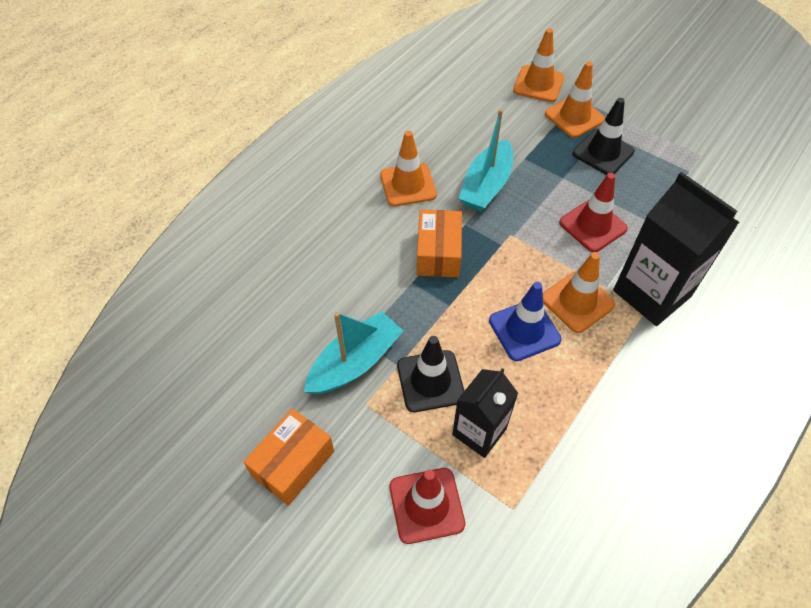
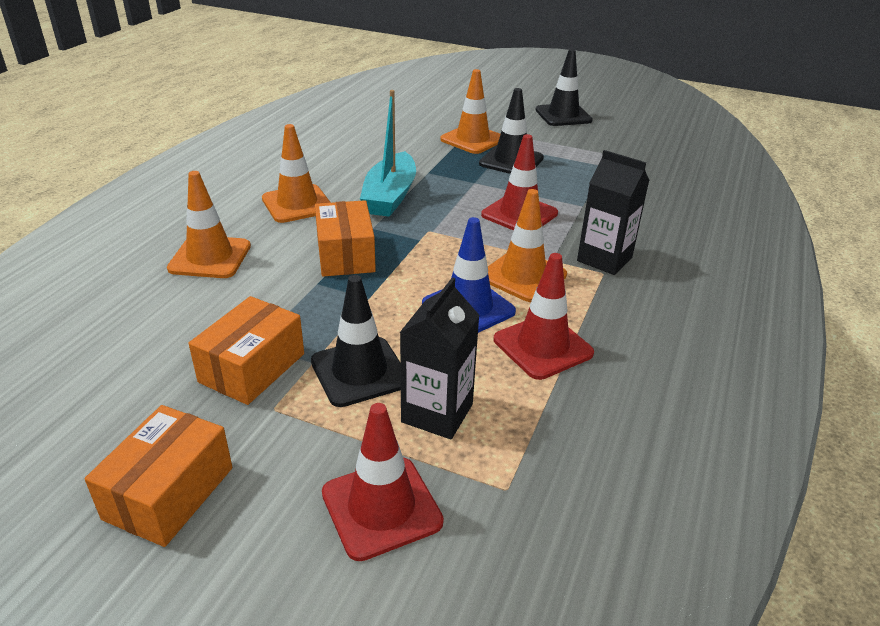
camera: 15 degrees left, 20 degrees down
turquoise boat [304,311,403,395] -> orange box [189,296,304,405]
orange traffic cone [513,28,564,102] -> orange traffic cone moved to [167,171,251,278]
black carton [613,172,739,326] -> black carton [577,150,649,275], size x0.63
none -> red traffic cone [494,253,594,380]
none -> black traffic cone [535,49,593,126]

